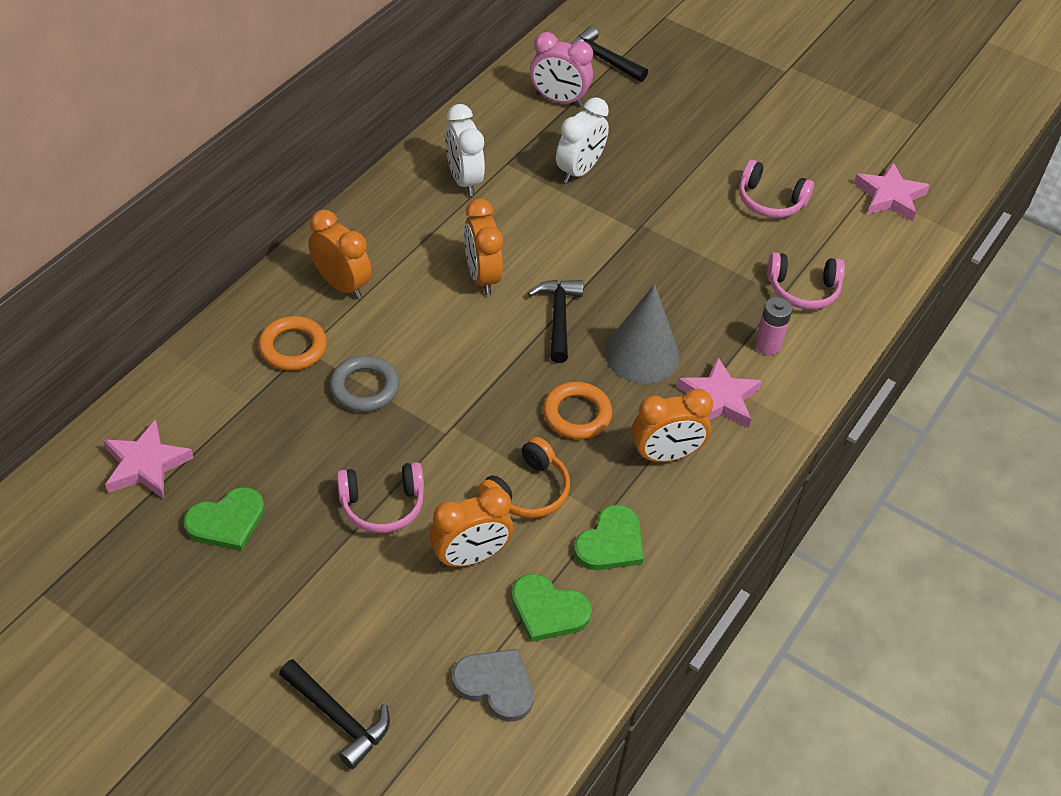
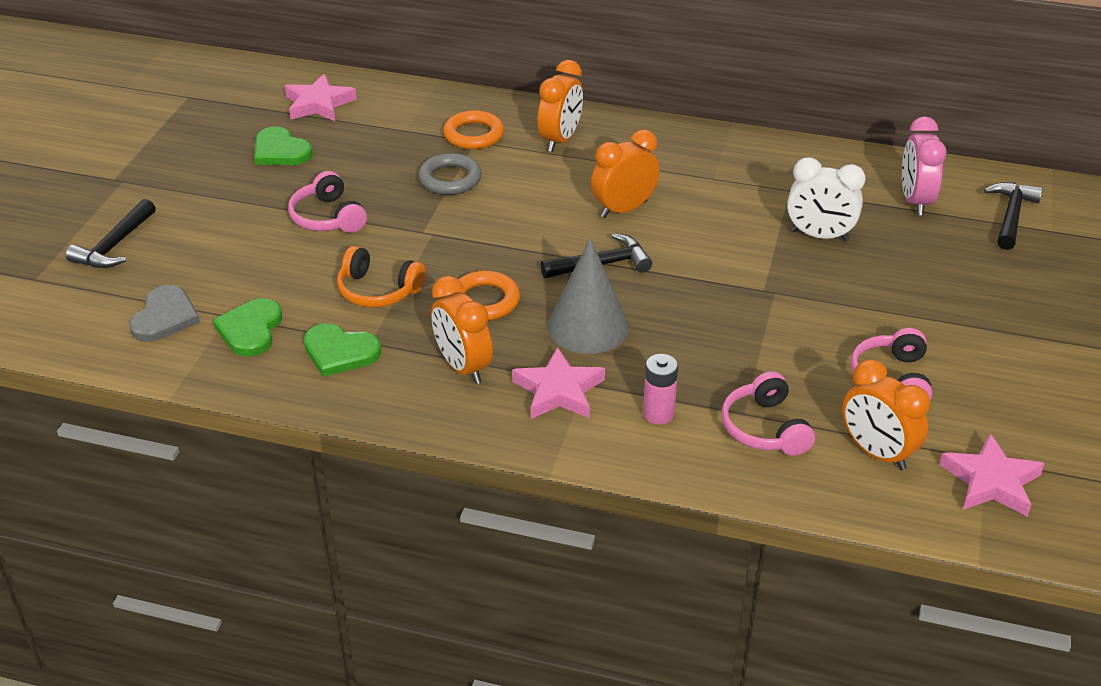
camera: 75 degrees right, 10 degrees down
orange clock [429,487,513,568] -> orange clock moved to [842,359,930,470]
white clock [445,104,485,196] -> none

